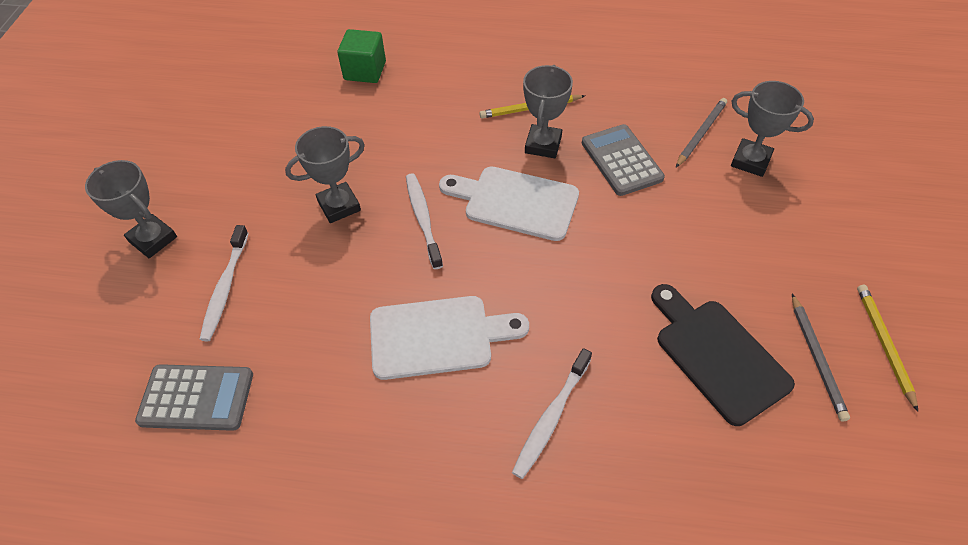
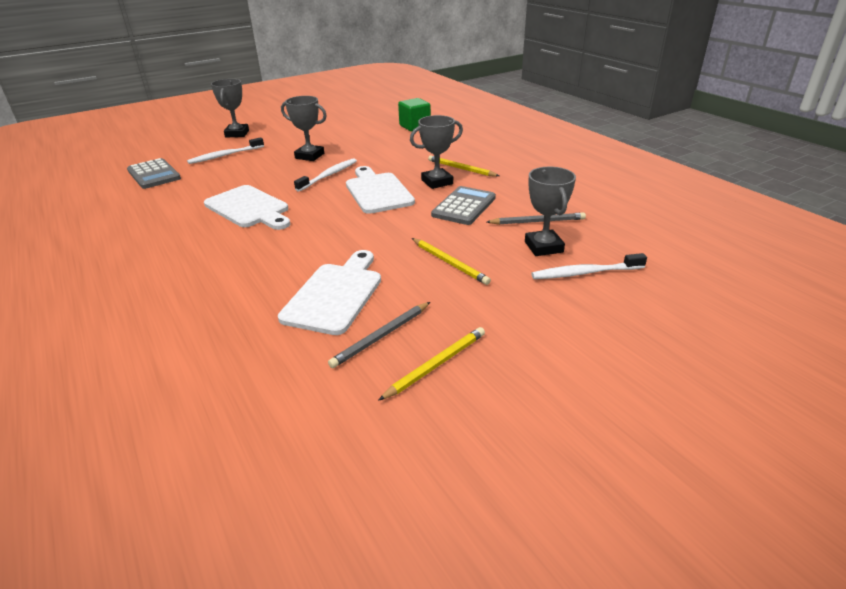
camera: 50 degrees right, 20 degrees down
white toothbrush [512,348,592,479] -> white toothbrush moved to [531,253,647,279]
black cutting board [651,284,795,426] -> white cutting board [278,250,381,335]
none -> yellow pencil [412,238,491,285]

